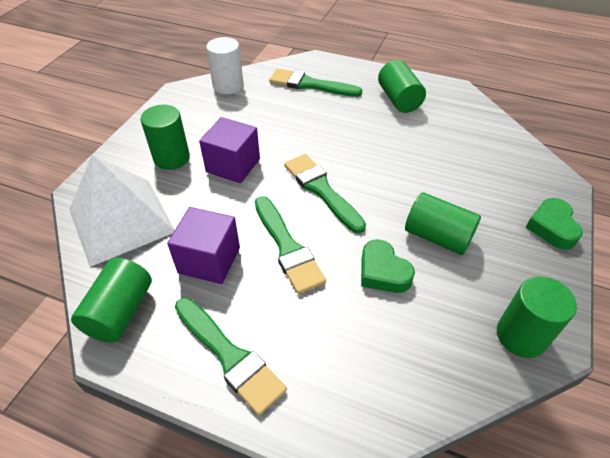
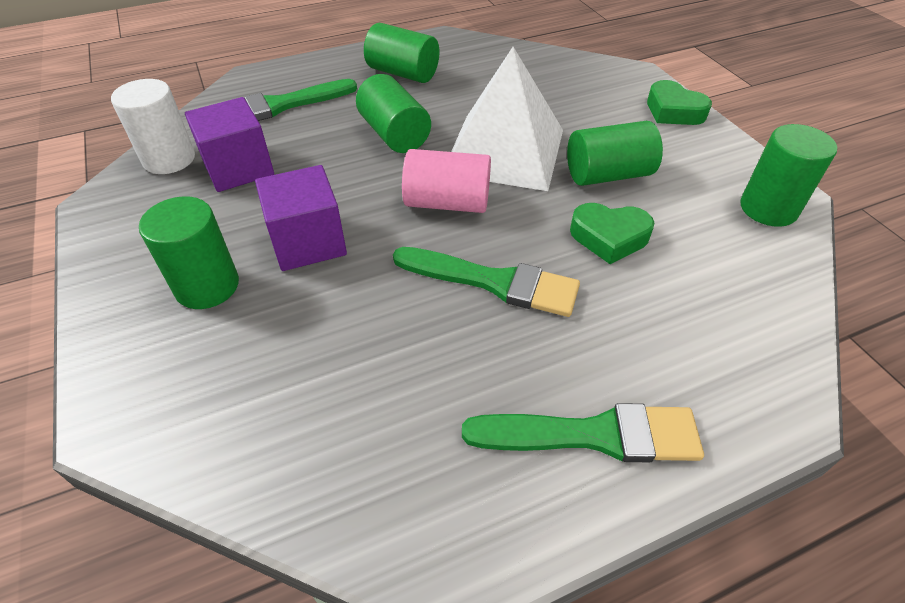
camera: 45 degrees left, 0 degrees up
white pyramid [69,154,175,267] -> white pyramid moved to [451,47,563,191]
green cylinder [71,258,152,343] -> green cylinder moved to [356,74,431,153]
purple cube [167,207,240,284] -> purple cube moved to [185,97,274,192]
green brush [284,154,366,233] -> pink cylinder [402,149,491,213]

